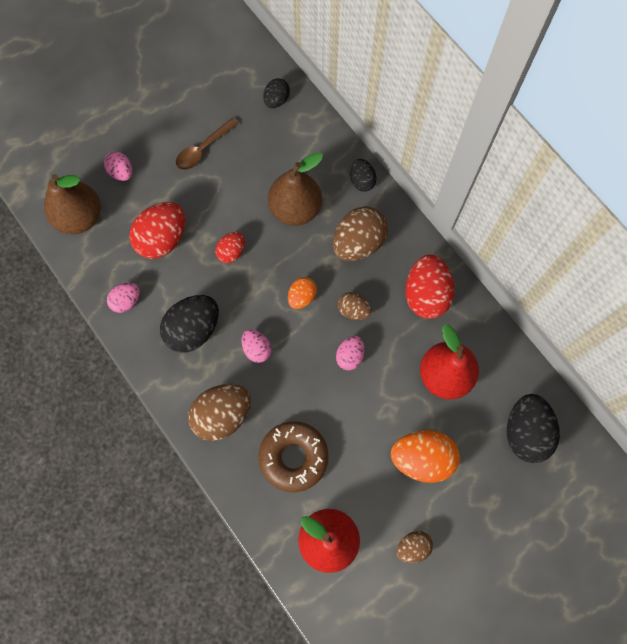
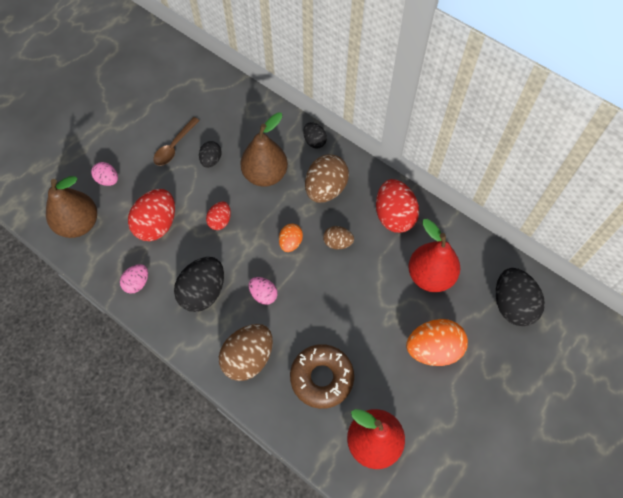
camera: 15 degrees left, 10 degrees down
black egg [263,78,290,108] -> black egg moved to [199,141,222,168]
pink egg [336,336,364,370] -> none
brown egg [396,531,433,563] -> none

